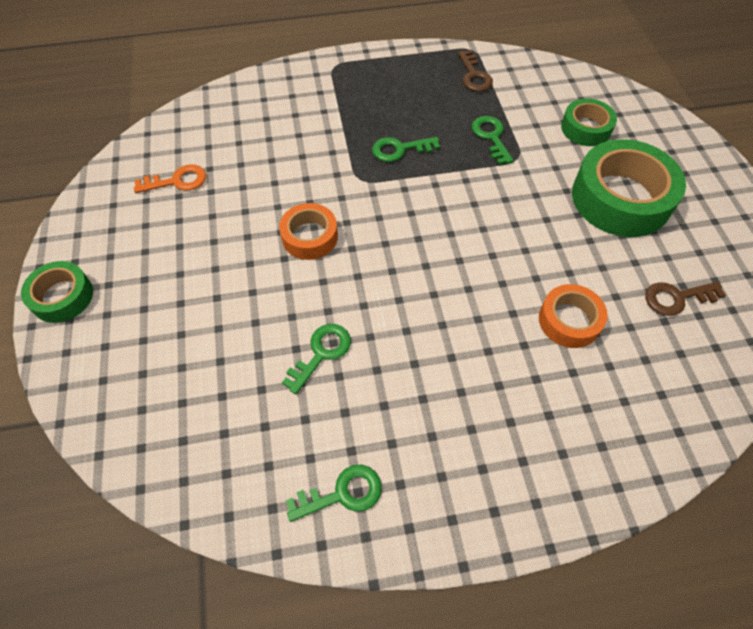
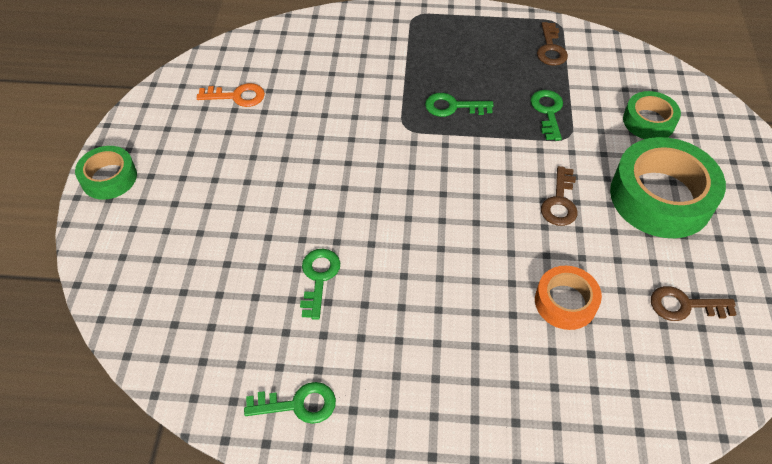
camera: 15 degrees right, 5 degrees down
orange tape [279,203,338,260] -> none
green key [282,324,351,394] -> green key turned 45 degrees counterclockwise [300,249,340,320]
none -> brown key [541,166,577,226]

